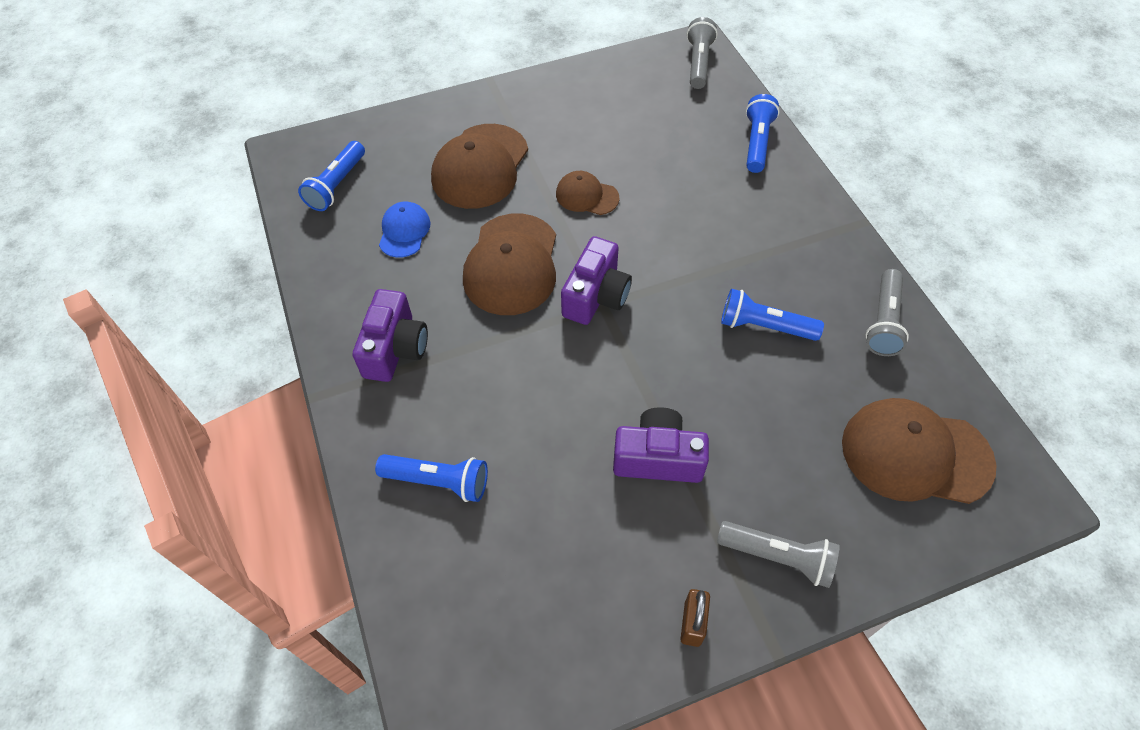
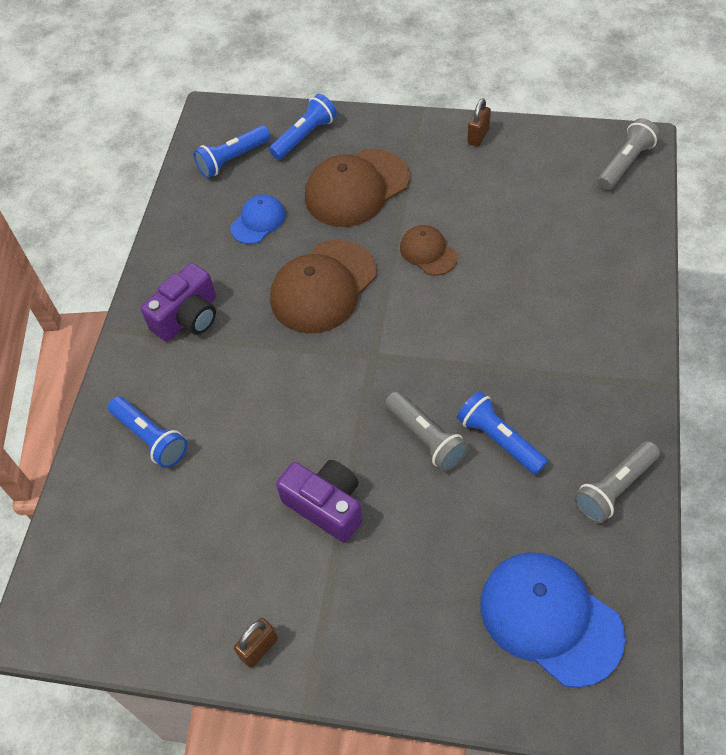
camera: 35 degrees right, 0 degrees up
purple camera [561,236,632,325] -> none
grey flashlight [717,521,840,588] -> grey flashlight moved to [385,391,468,471]
blue flashlight [746,94,780,173] -> blue flashlight moved to [269,94,337,160]
brown cap [842,398,997,504] -> blue cap [481,553,625,688]
none -> brown padlock [467,98,491,147]

